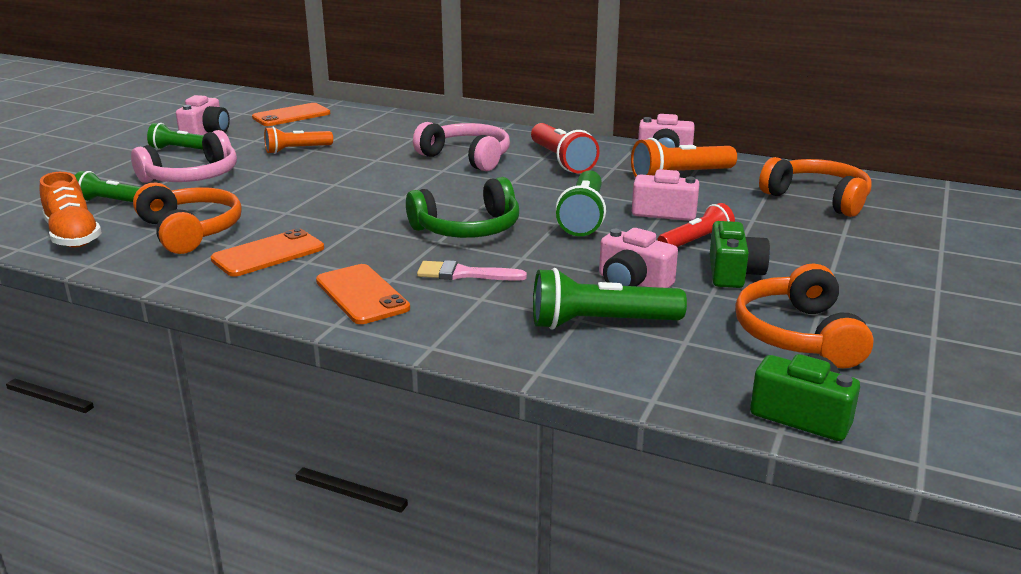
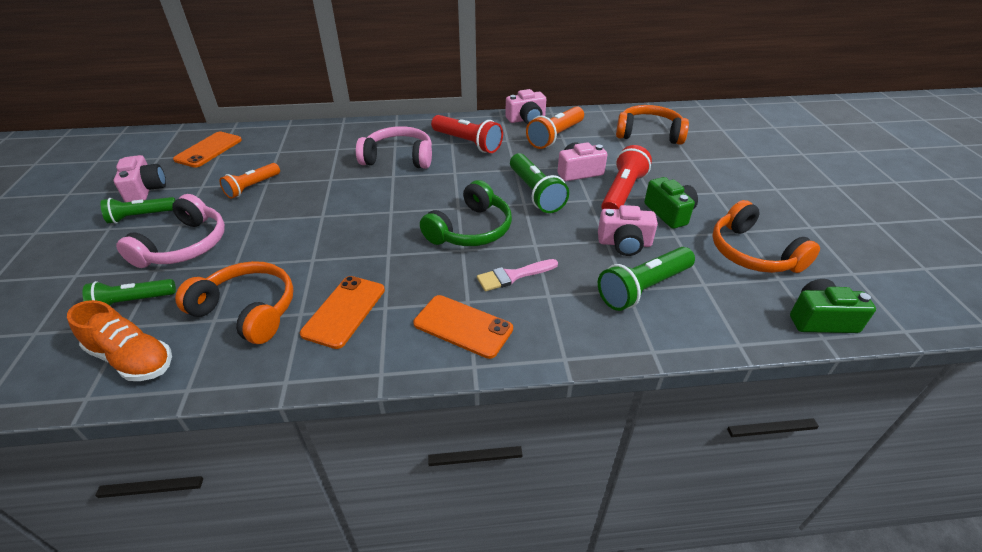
camera: 30 degrees left, 15 degrees up
red flashlight [657,203,735,247] -> red flashlight [601,145,652,210], size x1.51

